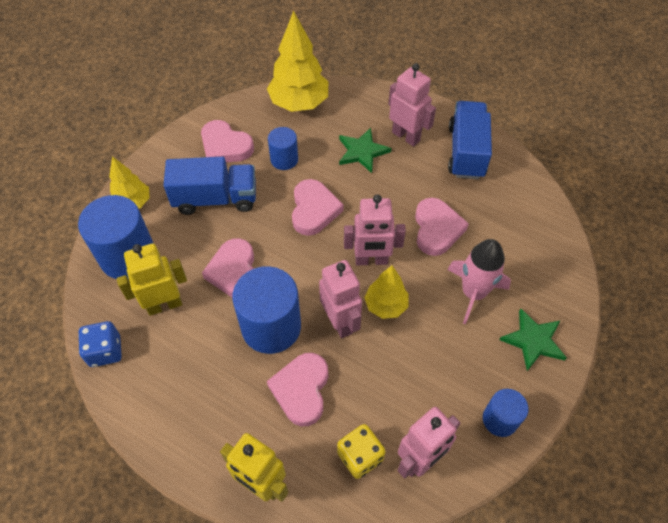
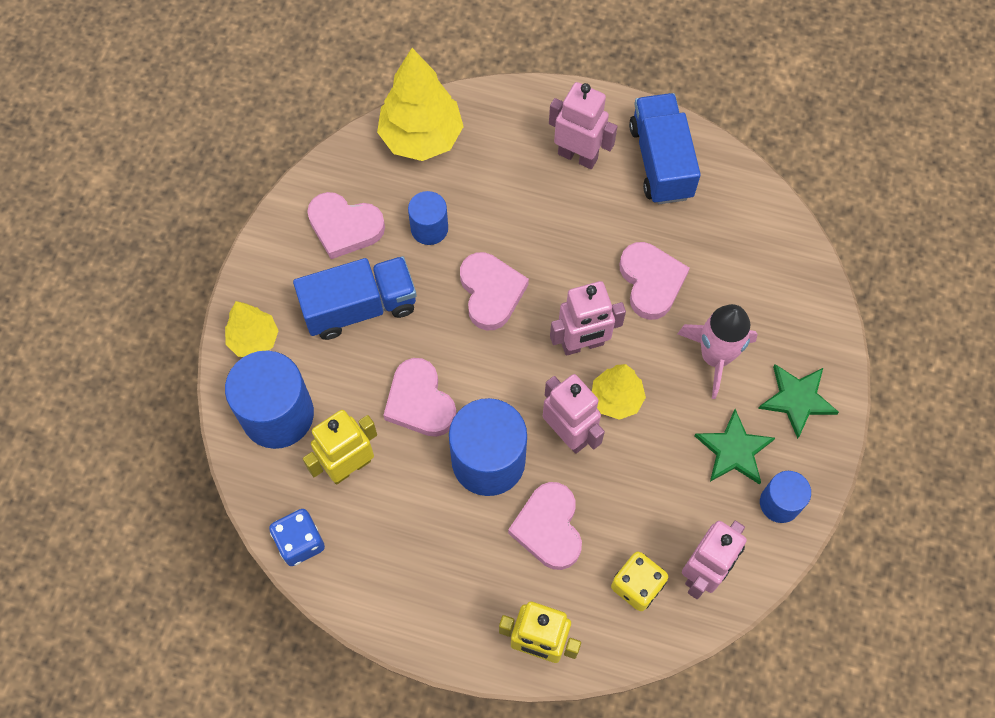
camera: 15 degrees left, 10 degrees up
green star [339,128,391,173] -> green star moved to [695,409,775,485]

